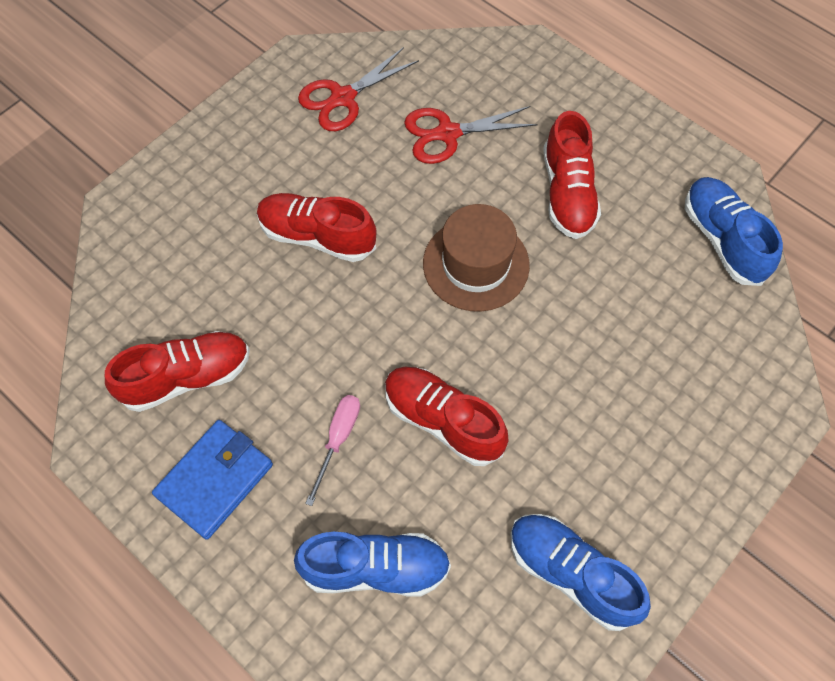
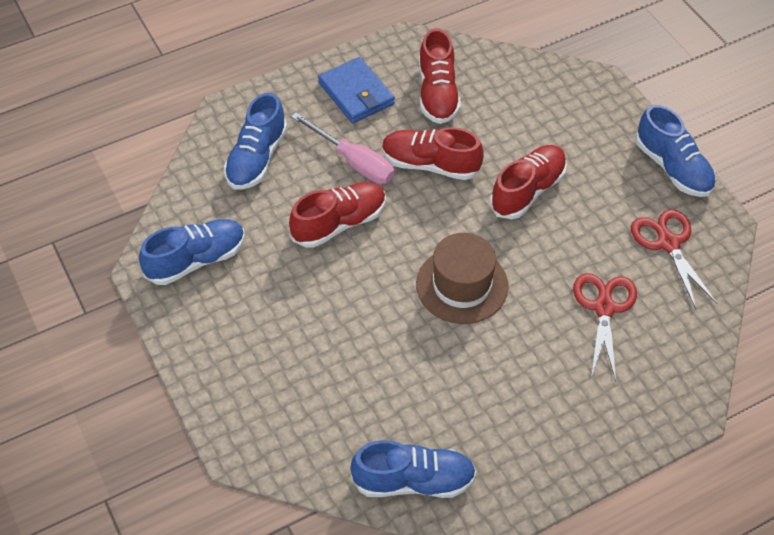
camera: 110 degrees right, 10 degrees down
pink screwdriver [305,395,360,506] -> pink screwdriver [291,113,395,184], size x1.50
red shoe [543,111,601,239] -> red shoe moved to [382,127,483,180]
none -> blue shoe [636,105,716,197]

